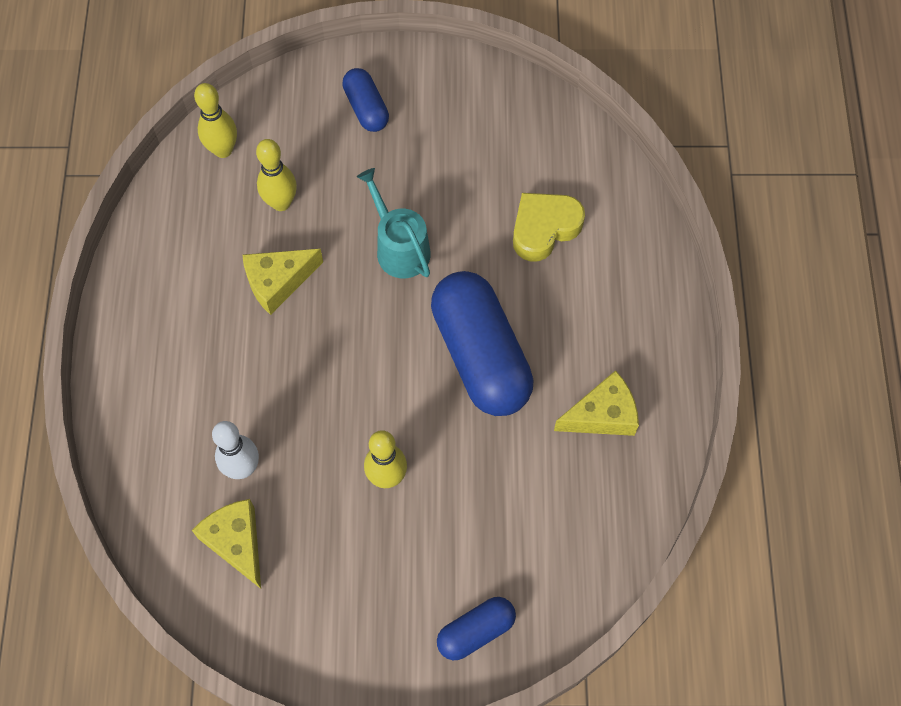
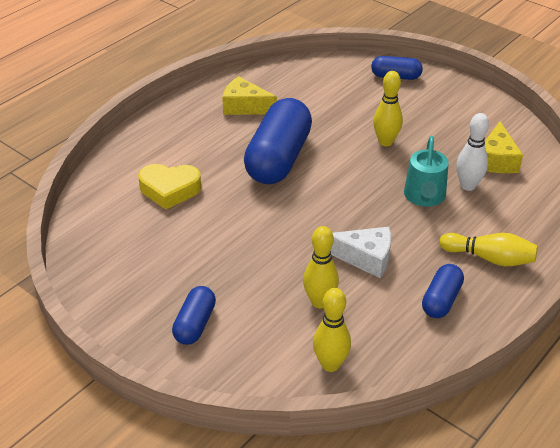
camera: 140 degrees left, 25 degrees down
yellow cheese [243,249,323,315] -> white cheese [331,227,391,278]
turquoise watering can [357,168,431,278] -> turquoise watering can moved to [404,136,449,207]
none -> blue capsule [422,264,464,318]
none -> yellow bowling pin [439,233,538,266]

